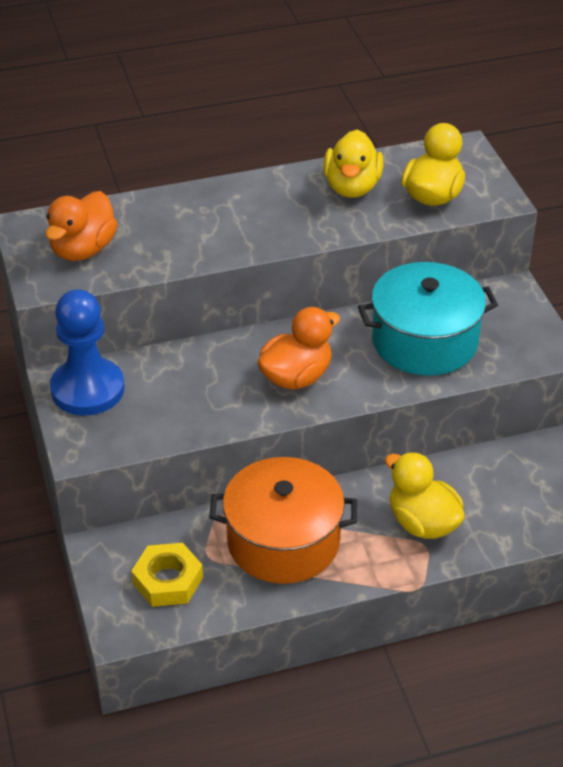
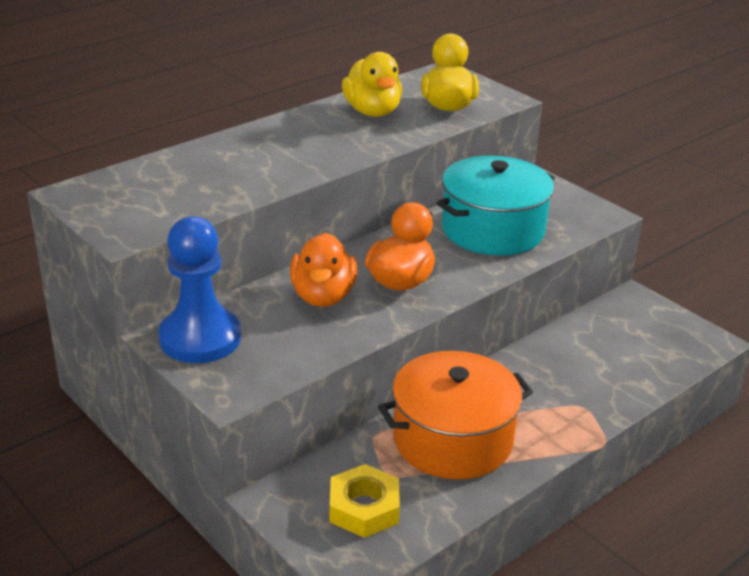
camera: 25 degrees left, 10 degrees down
orange duck [45,191,118,261] -> orange duck moved to [290,233,357,307]
yellow duck [385,452,465,539] -> none

